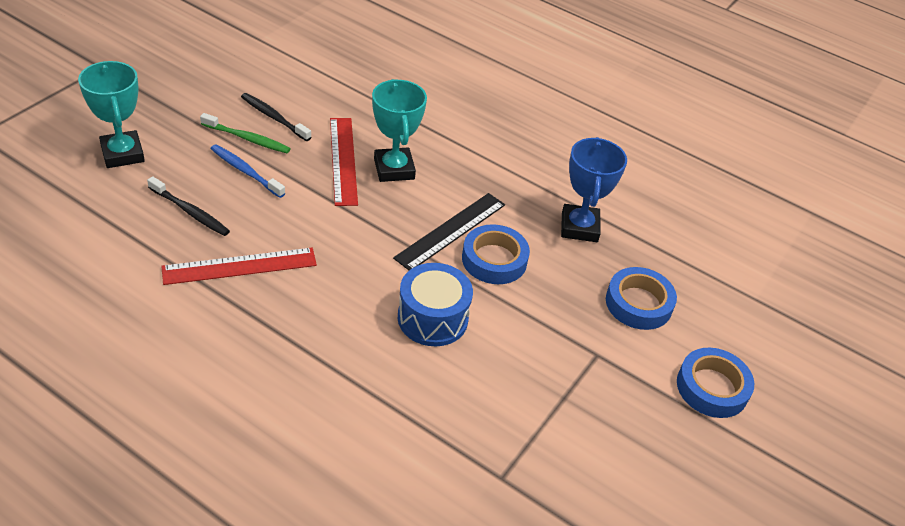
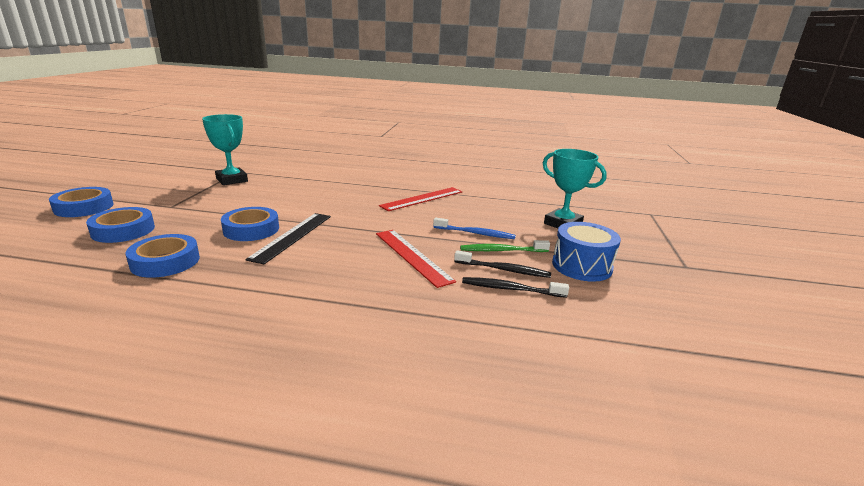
camera: 160 degrees right, 20 degrees down
black toothbrush [147,176,230,236] -> black toothbrush moved to [462,277,569,298]
turquoise trophy [372,79,427,182] -> turquoise trophy moved to [202,114,248,185]
blue drum [398,263,473,346] -> blue drum moved to [552,222,621,282]
blue trophy [561,137,627,242] -> blue tape [126,234,200,278]

